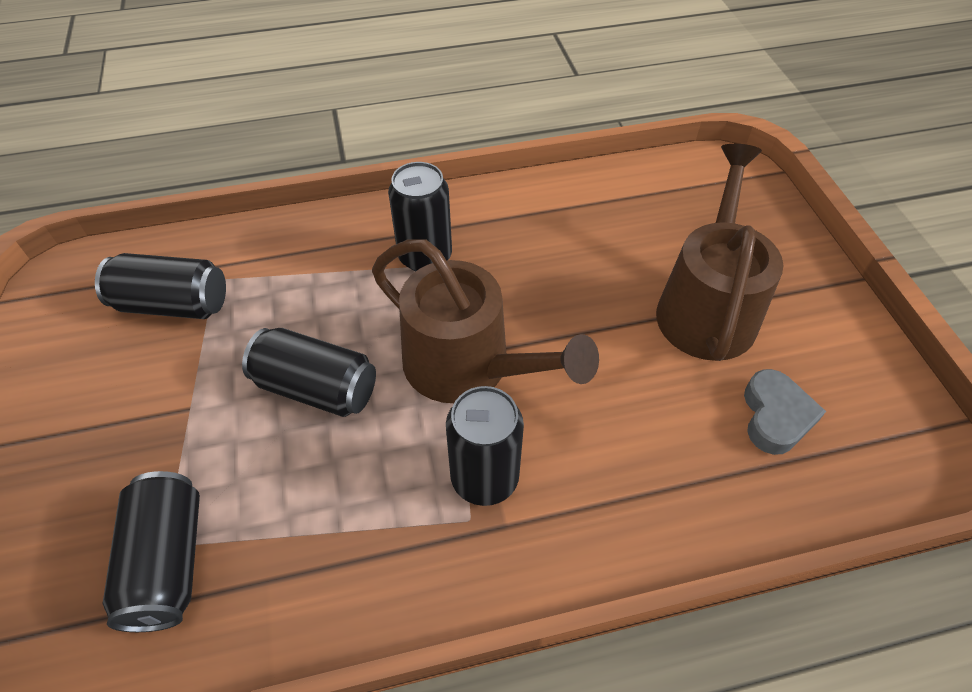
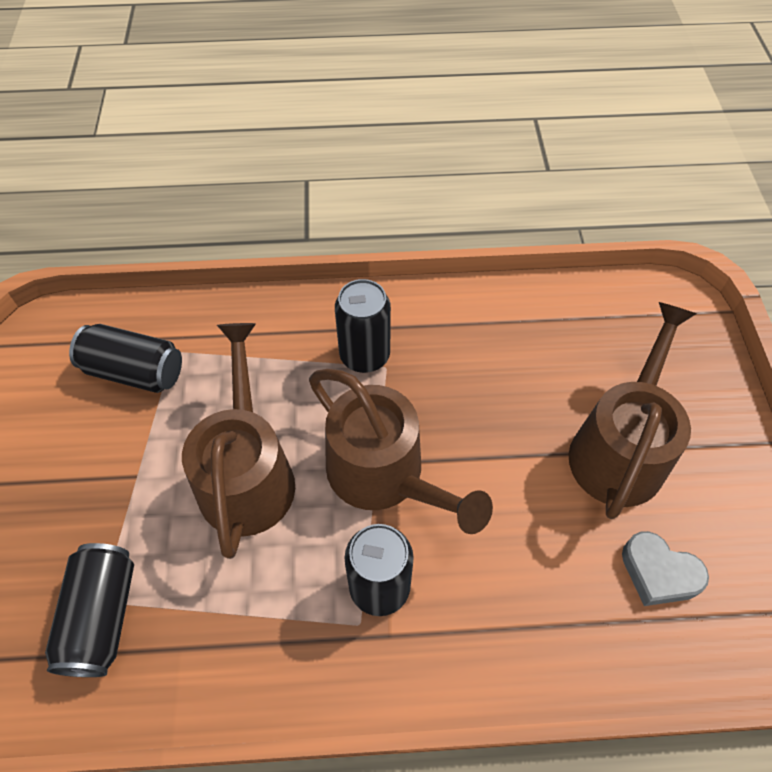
camera: 10 degrees right, 5 degrees up
black can [242,328,376,417] -> brown watering can [182,323,295,559]
grey heart [744,369,826,455] -> grey heart turned 105 degrees clockwise [622,531,709,606]

